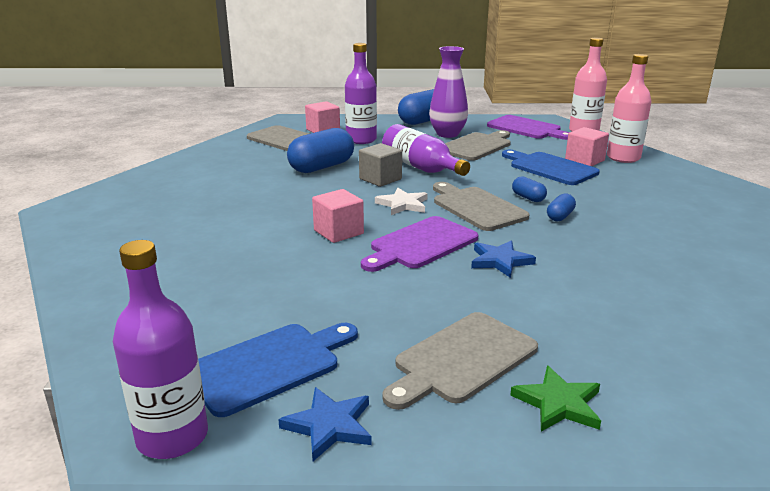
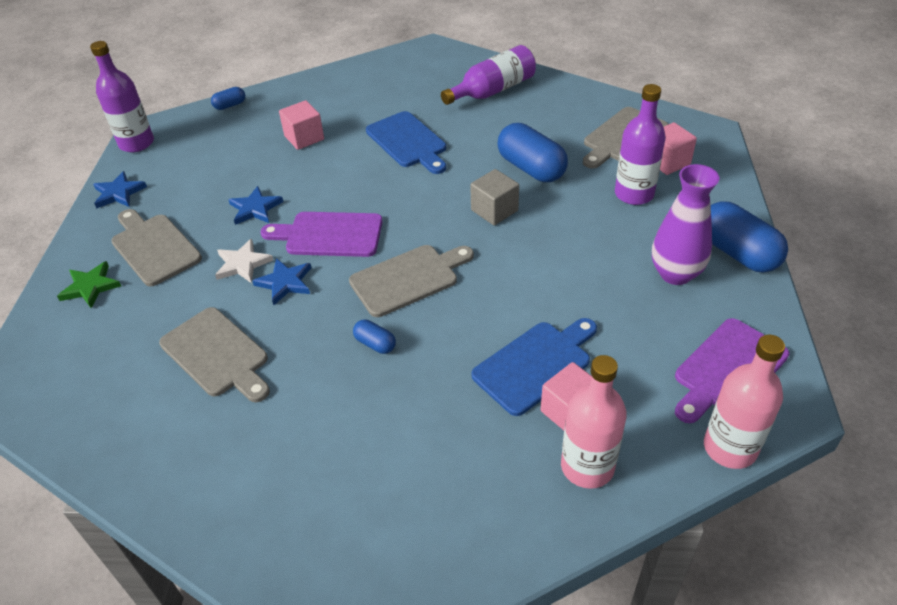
camera: 95 degrees right, 20 degrees up
blue cutting board [198,323,358,417] -> blue cutting board moved to [366,111,446,174]
pink cube [312,189,364,243] -> pink cube moved to [279,100,324,150]
purple cutting board [361,216,479,272] -> purple cutting board turned 45 degrees counterclockwise [261,212,383,257]
white star [375,188,428,215] -> white star moved to [215,239,273,283]
purple bottle [382,124,470,176] -> purple bottle moved to [441,45,536,105]
grey cutting board [445,130,511,161] -> grey cutting board moved to [159,307,270,402]
blue capsule [512,176,547,202] -> blue capsule moved to [211,87,245,110]
none -> blue star [228,186,283,225]

